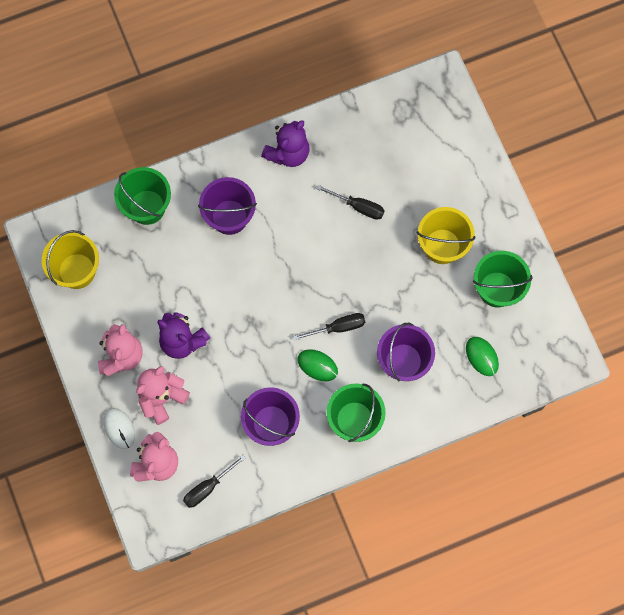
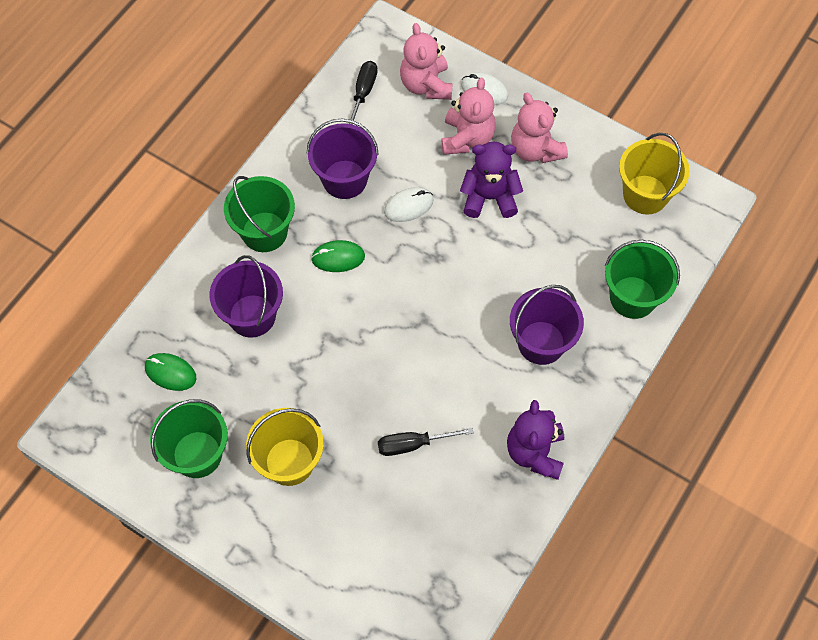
camera: 145 degrees right, 10 degrees down
black screwdriver [293,313,365,340] -> none
none -> white mouse [384,187,434,222]

